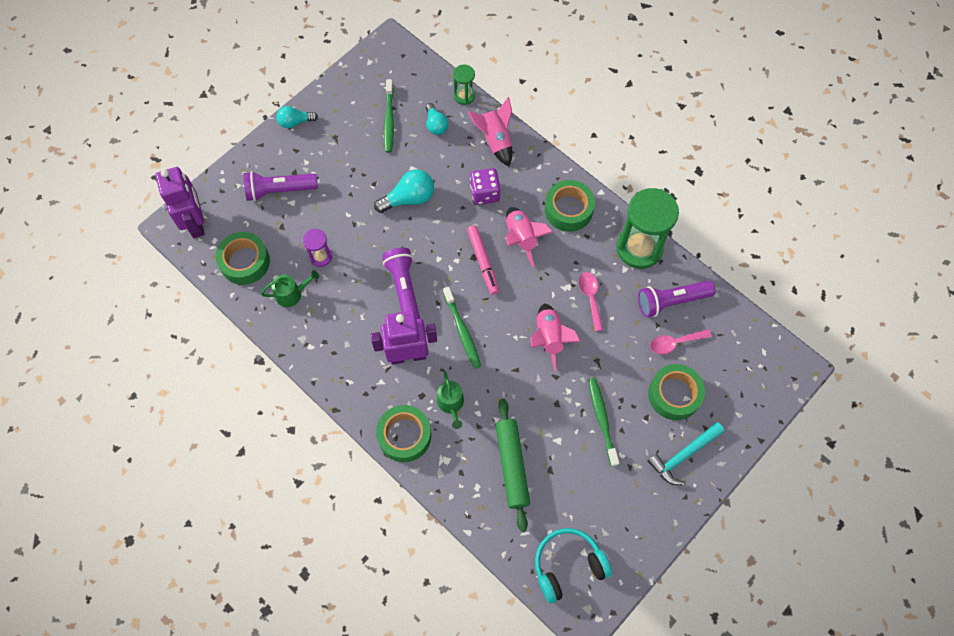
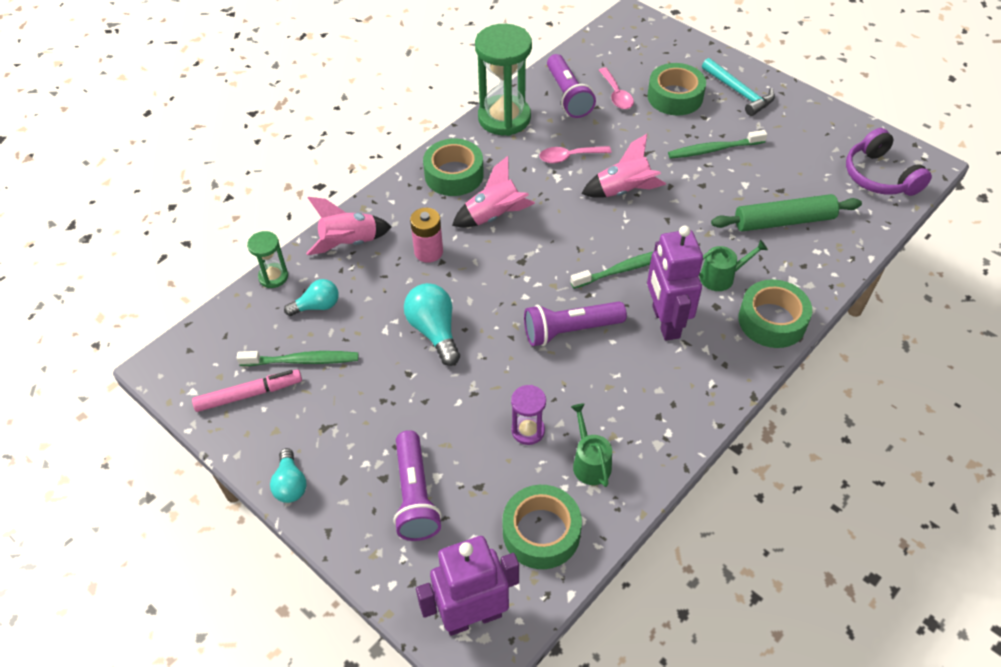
camera: 90 degrees left, 15 degrees down
pink marker [467,225,499,295] -> pink marker moved to [192,370,302,412]
purple dice [470,168,501,205] -> pink battery [410,208,443,263]
turquoise headphones [535,528,612,603] -> purple headphones [846,128,932,196]

